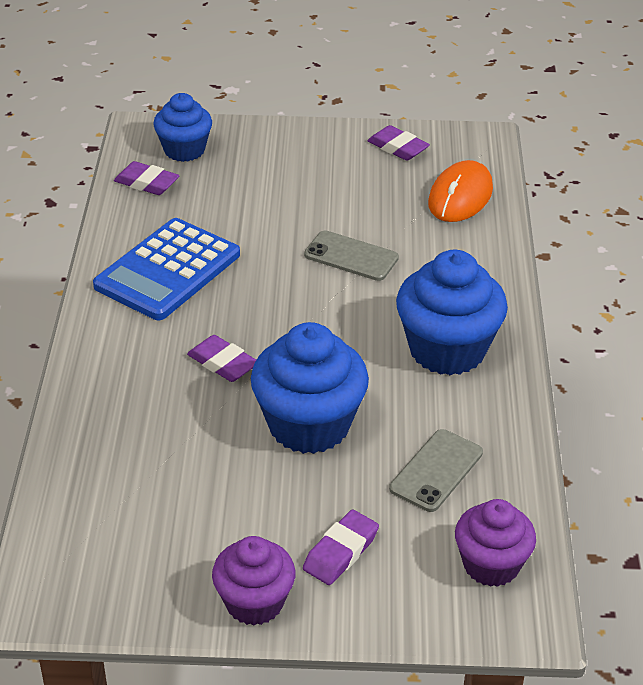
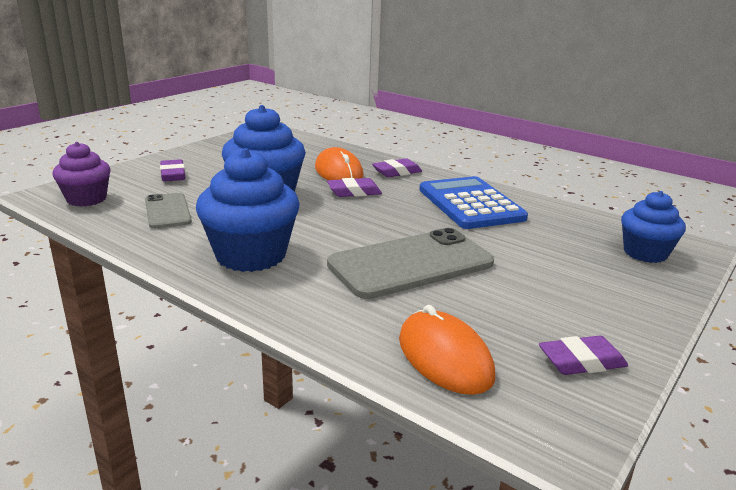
camera: 125 degrees right, 15 degrees down
purple eraser [114,161,180,195] -> purple eraser moved to [372,158,422,177]
purple cupcake [212,536,295,626] -> none
grey phone [304,230,399,281] -> grey phone [327,228,494,299], size x1.81
none -> orange mouse [315,147,363,180]

